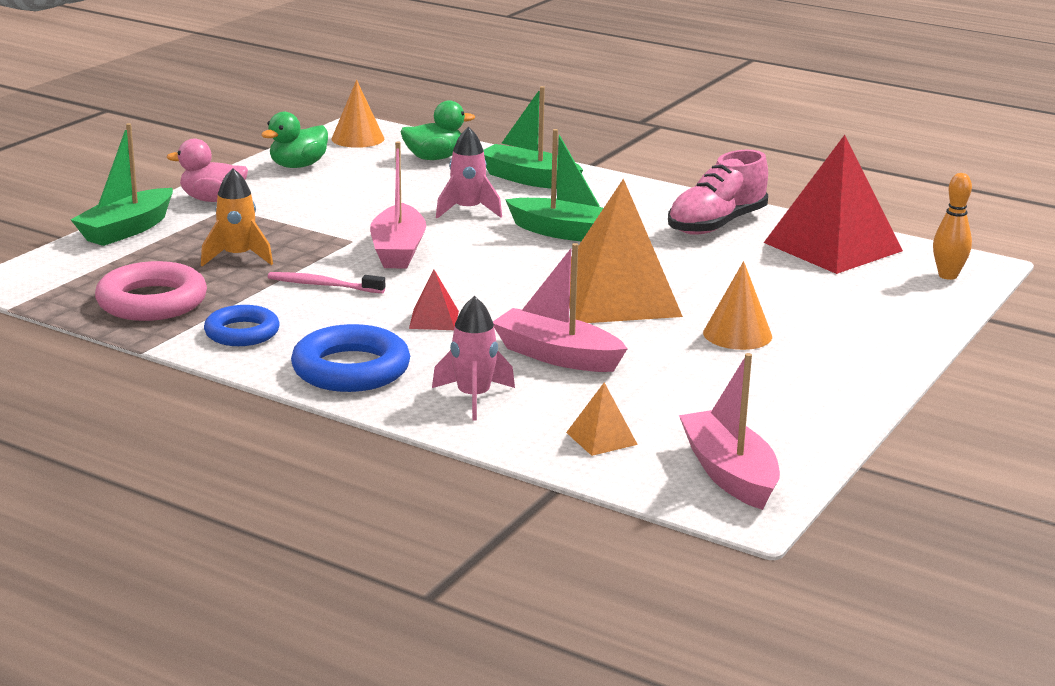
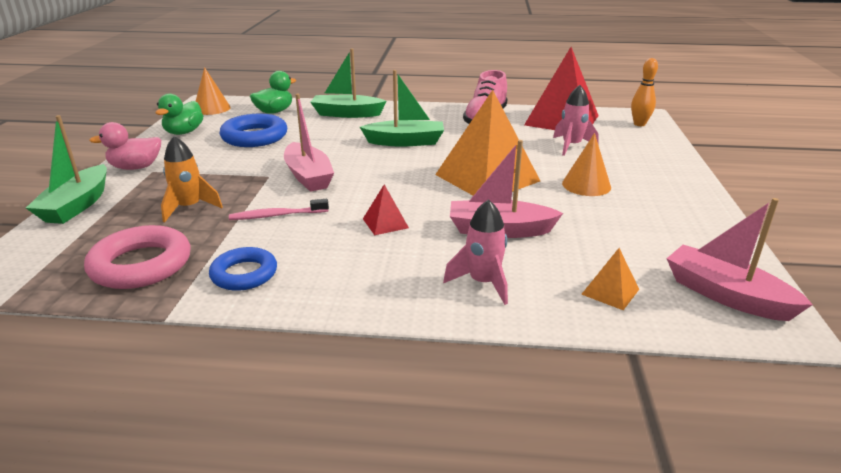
camera: 25 degrees left, 5 degrees up
blue ring [291,324,410,392] -> blue ring moved to [220,114,287,147]
pink rocket [436,127,502,219] -> pink rocket moved to [553,85,599,156]

